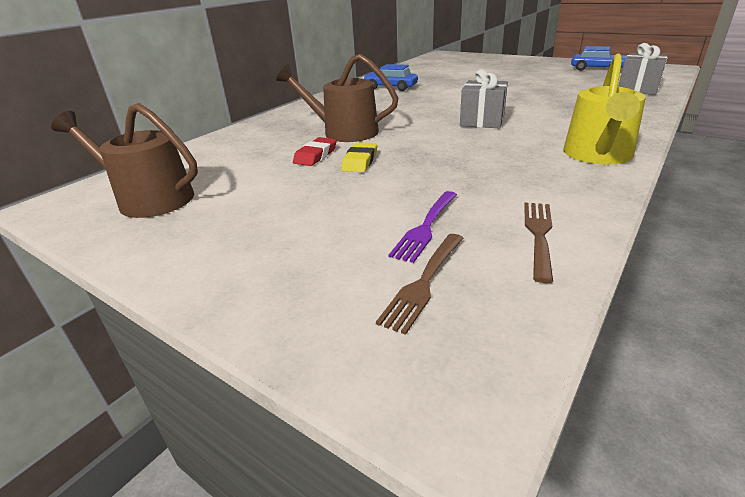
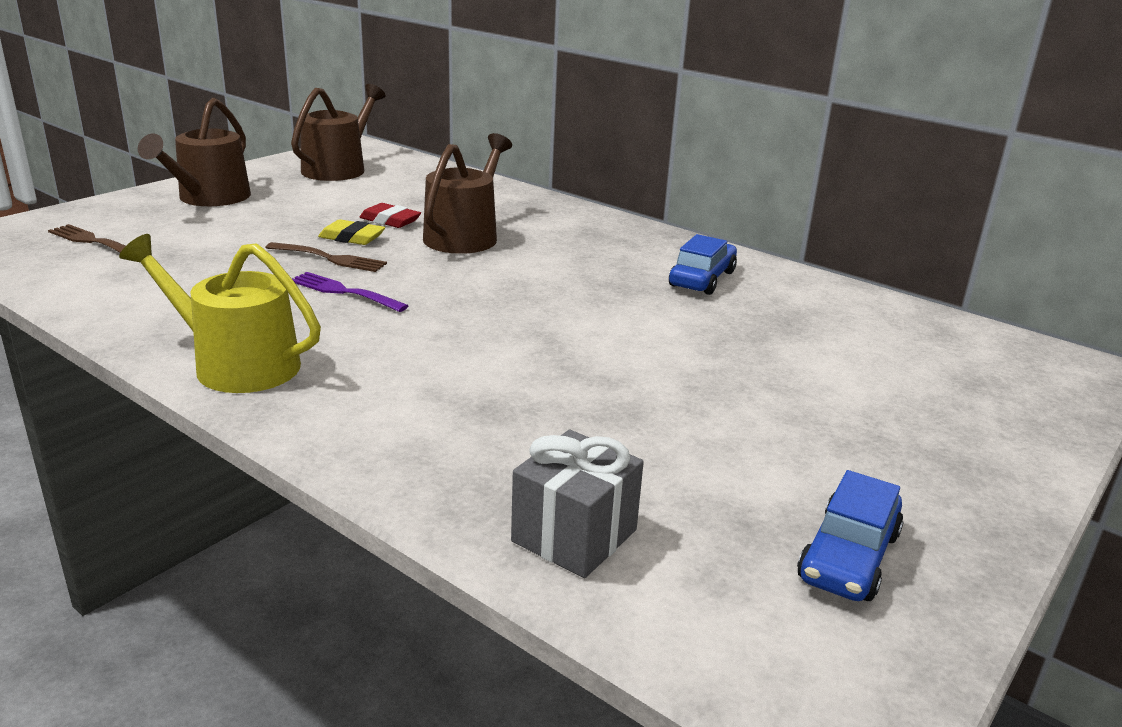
camera: 90 degrees right, 5 degrees down
purple fork [388,191,457,263] -> purple fork moved to [292,272,409,312]
grey gift [460,69,508,128] -> none
brown fork [524,203,553,283] -> brown fork moved to [265,242,387,272]
none -> brown watering can [138,98,251,206]

